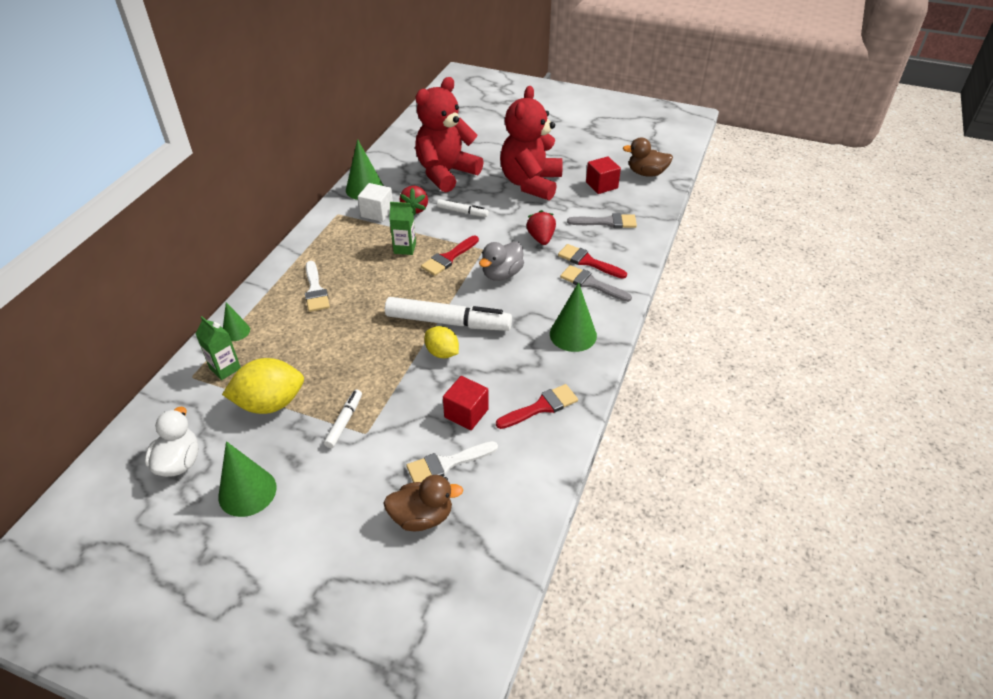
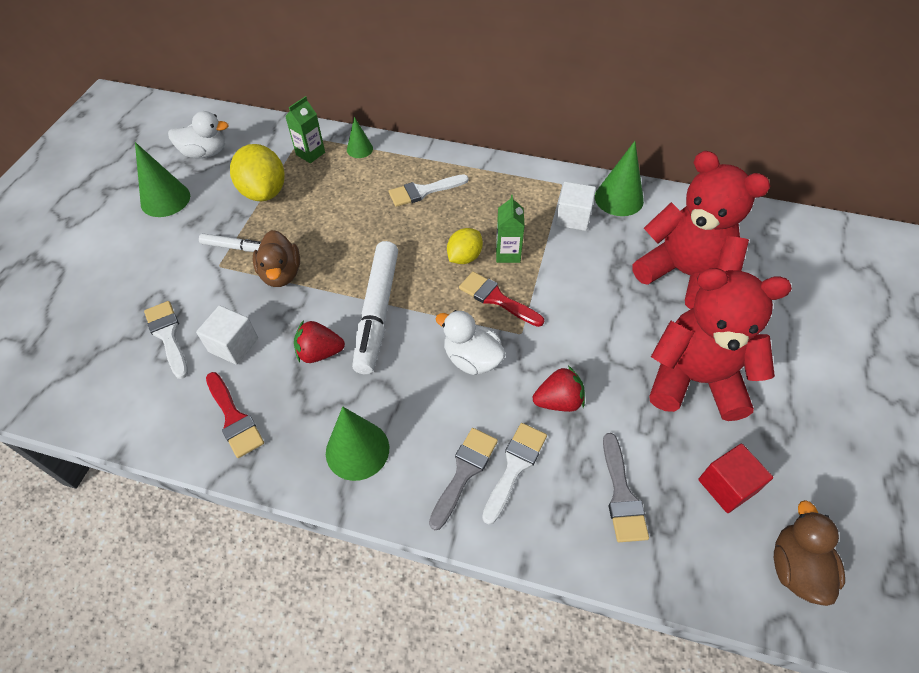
camera: 85 degrees right, 10 degrees up
brown duck [383,475,463,531] -> brown duck moved to [253,230,300,287]
red strawberry [400,186,428,215] -> red strawberry moved to [294,320,345,363]
yellow lemon [425,326,459,358] -> yellow lemon moved to [447,228,483,264]
white marker [437,199,489,217] -> none
red cube [443,376,489,430] -> white cube [196,305,258,365]
grey duck [479,241,524,281] -> white duck [436,310,506,375]
red brush [558,244,627,279] -> white brush [482,423,547,525]

